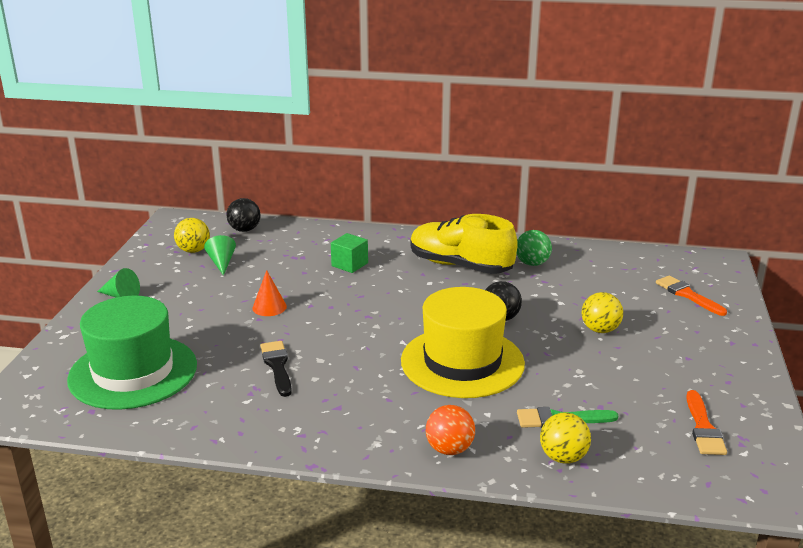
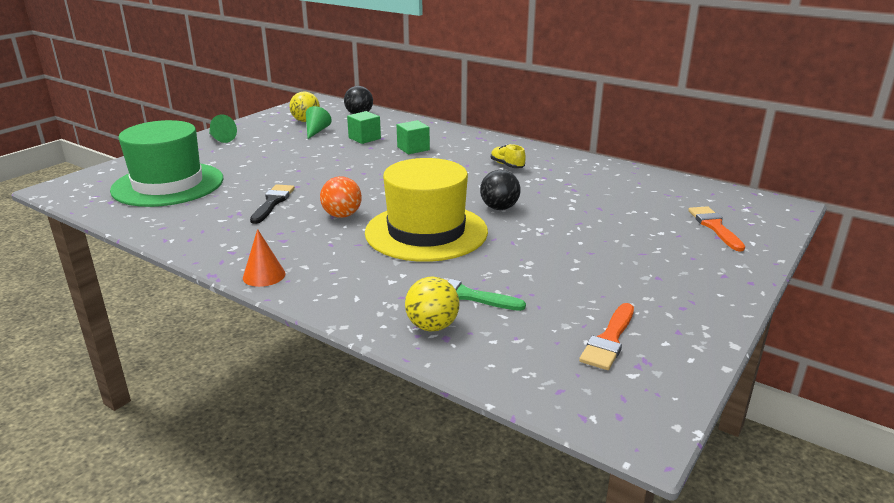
camera: 25 degrees right, 0 degrees up
orange cone [252,270,287,316] -> orange cone moved to [243,229,286,287]
yellow shoe [410,214,518,274] -> yellow shoe [491,144,526,168], size x0.42
orange ball [426,405,475,455] -> orange ball moved to [320,176,362,218]
green ball [517,230,552,266] -> none
yellow ball [582,292,623,333] -> none
none -> green cube [347,111,381,144]

